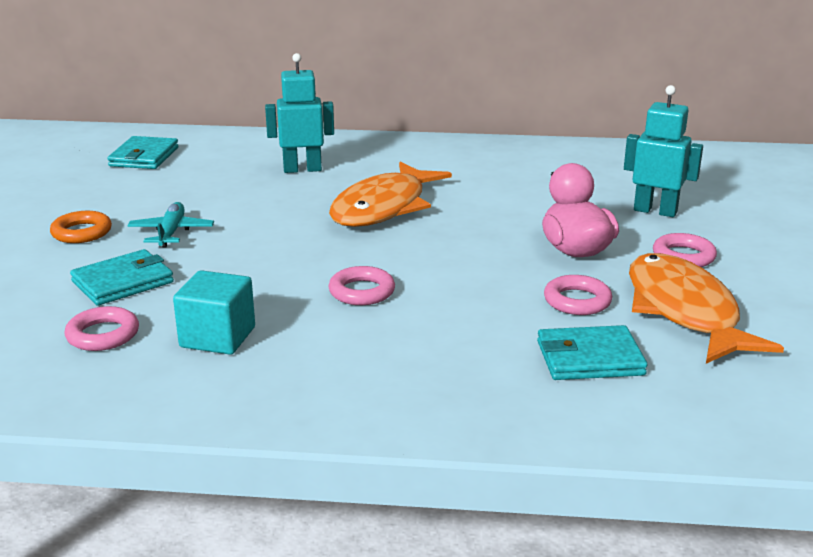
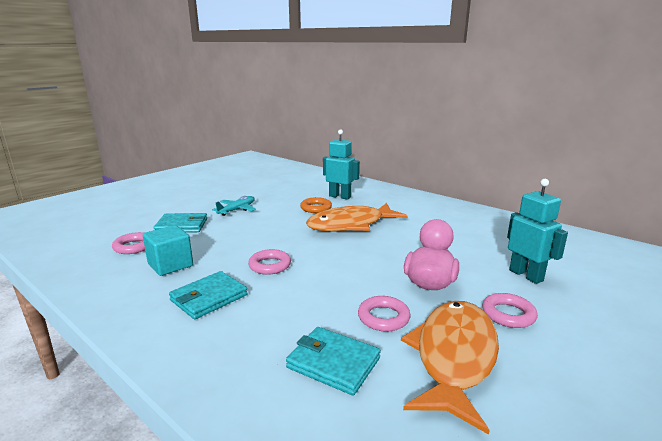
camera: 35 degrees right, 5 degrees down
orange ring [50,211,112,243] -> orange ring moved to [300,197,332,213]
turquoise wallet [107,136,178,169] -> turquoise wallet moved to [169,271,248,319]

